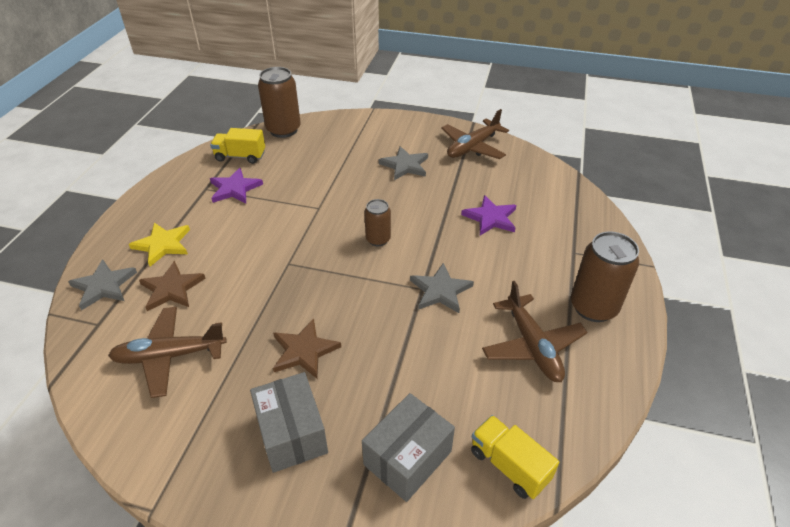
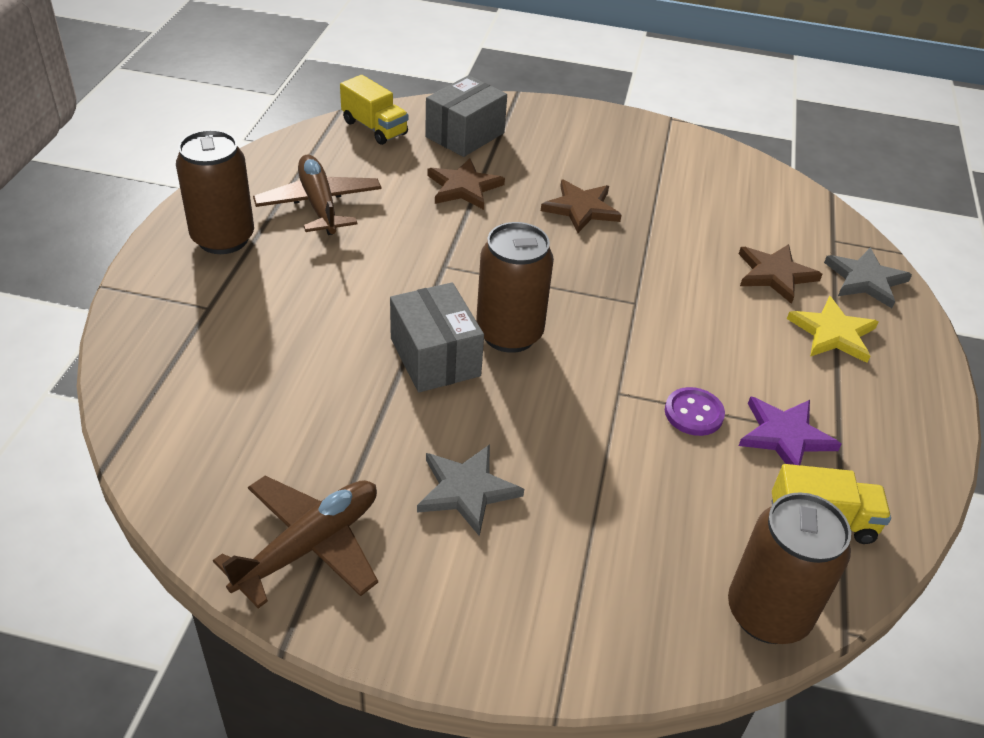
camera: 175 degrees right, 0 degrees up
brown plane [108,307,227,398] -> none
grey box [250,372,328,473] -> grey box moved to [390,282,484,392]
brown can [364,199,391,246] -> brown can [476,222,554,353], size x1.72
grey star [410,263,474,313] -> none
purple star [461,195,516,235] -> none
none -> brown star [428,158,505,210]
none -> purple button [665,387,725,436]

